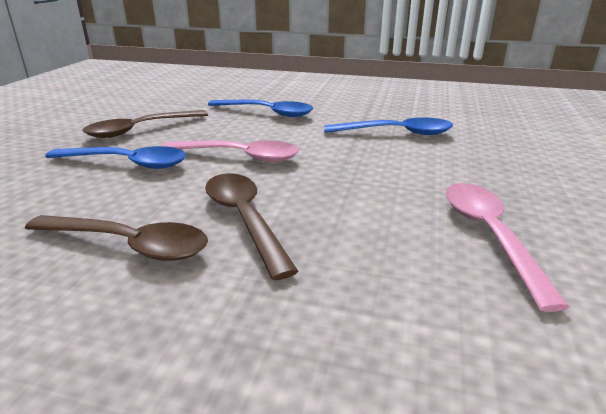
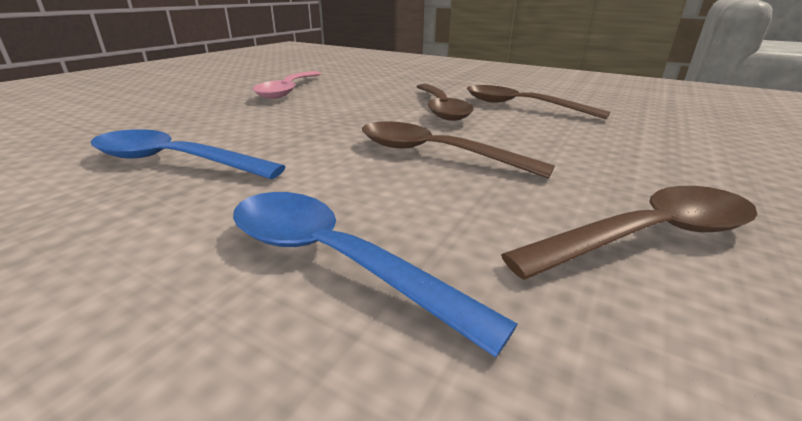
camera: 165 degrees left, 0 degrees up
blue spoon [45,146,186,169] -> none
pink spoon [162,140,299,162] -> brown spoon [362,121,555,179]

